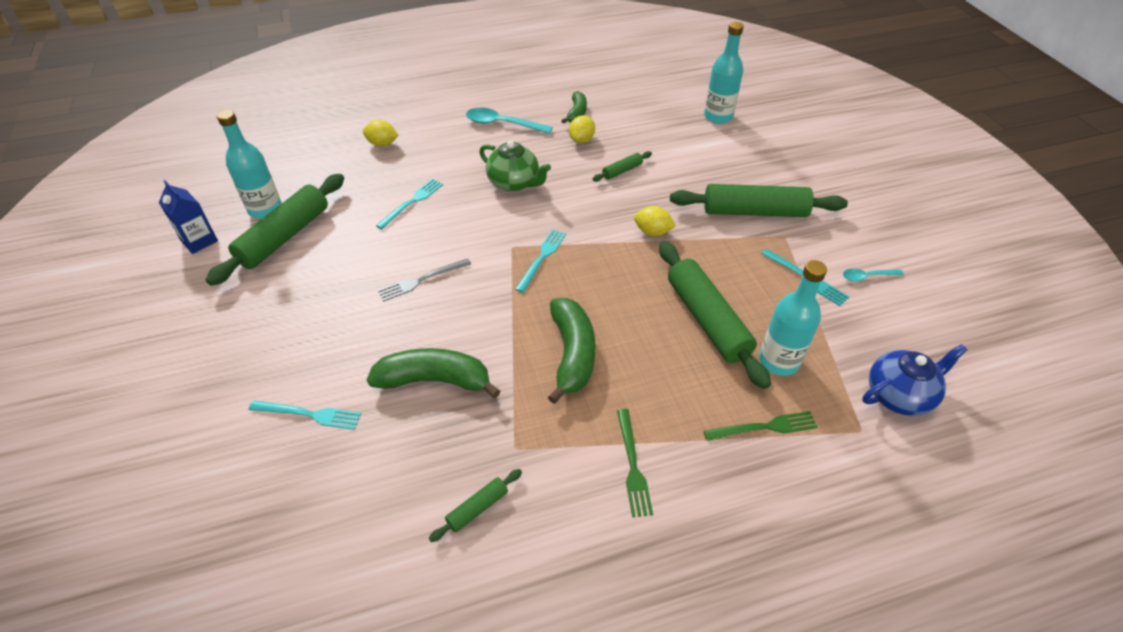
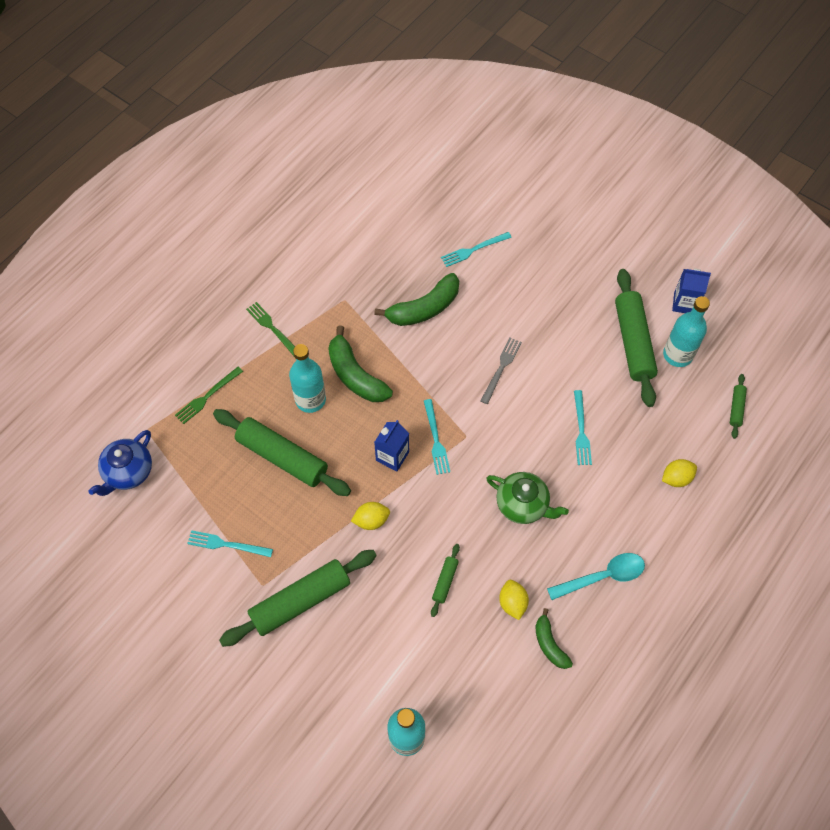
camera: 145 degrees right, 15 degrees up
green rolling pin [429,469,522,542] -> green rolling pin moved to [730,374,747,439]
green teapot [479,141,551,192] -> green teapot turned 150 degrees counterclockwise [486,472,569,524]
turquoise bottle [759,260,827,376] -> turquoise bottle moved to [289,344,326,413]
turquoise spoon [843,268,904,282] -> none
none -> blue carton [374,420,409,472]

